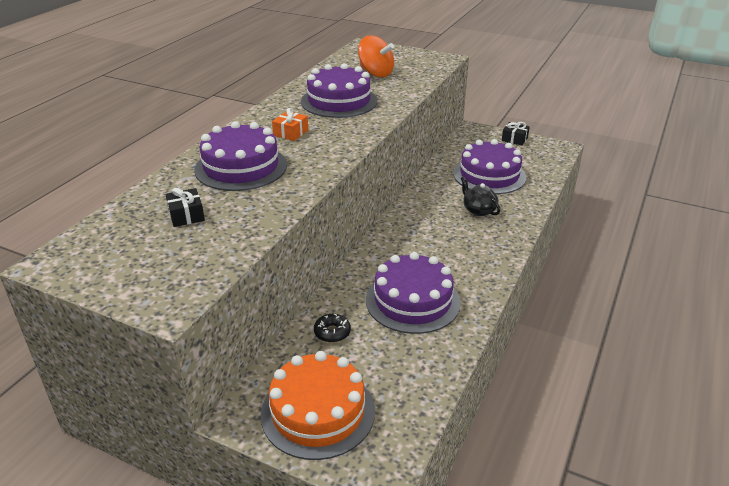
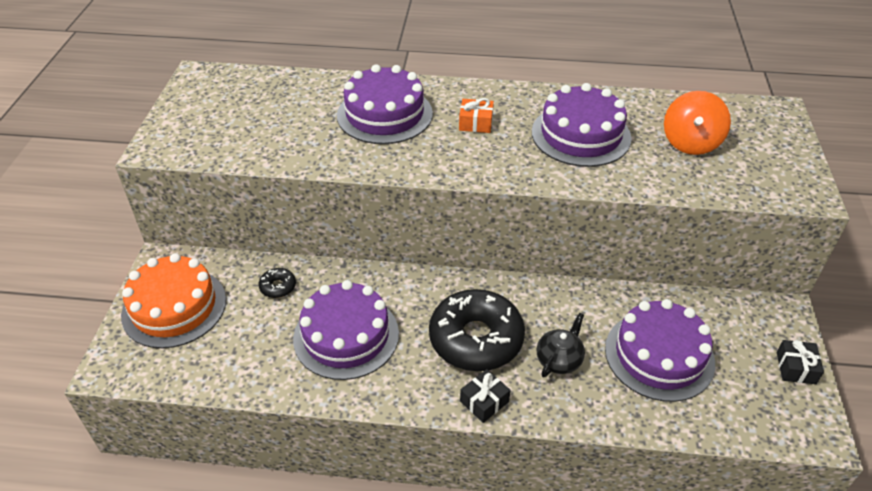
camera: 70 degrees right, 10 degrees up
black gift [165,188,205,227] -> black gift moved to [460,369,511,423]
none -> black donut [429,289,525,371]

